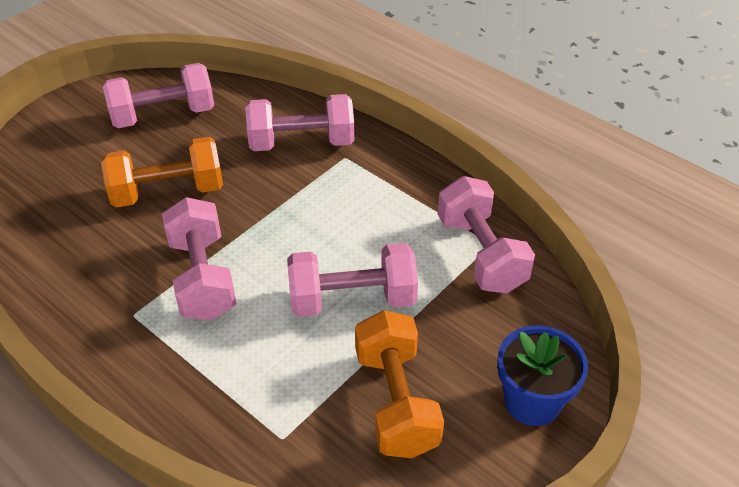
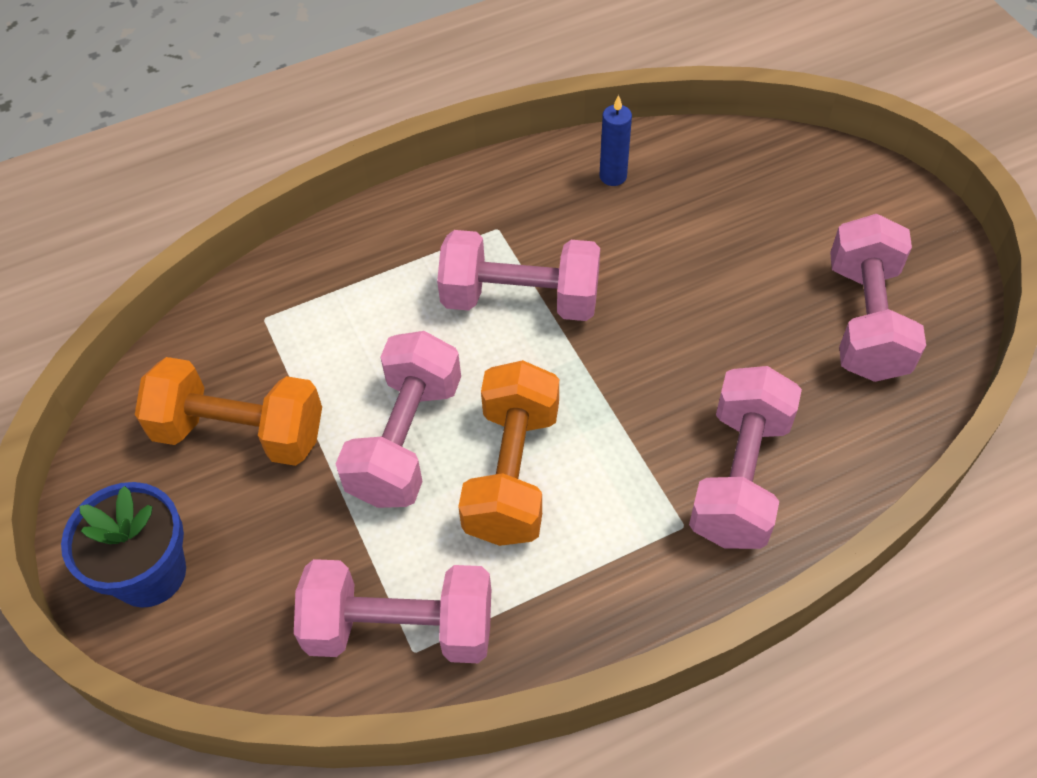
camera: 115 degrees right, 10 degrees up
orange dumbbell [101,137,223,208] -> orange dumbbell moved to [458,360,559,546]
none -> blue candle [599,95,632,186]

